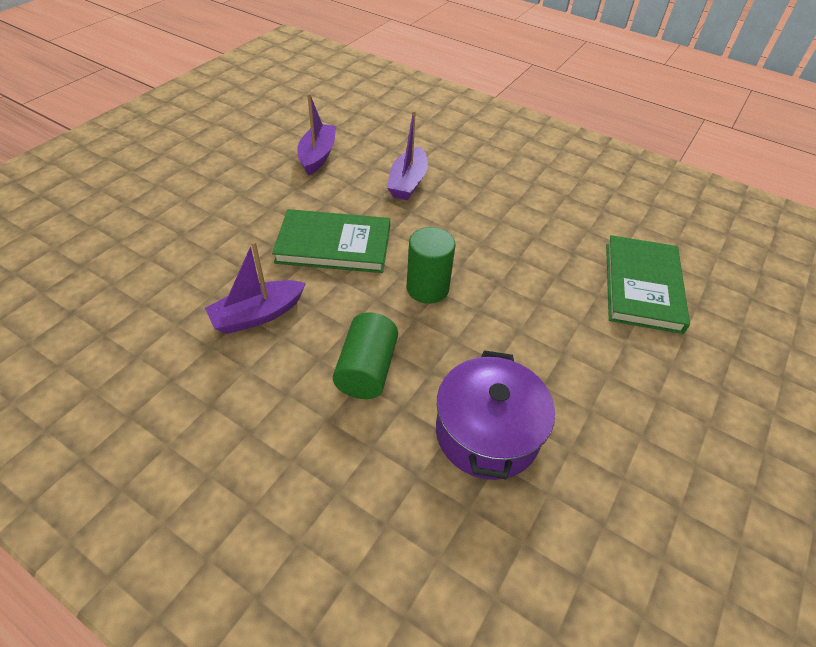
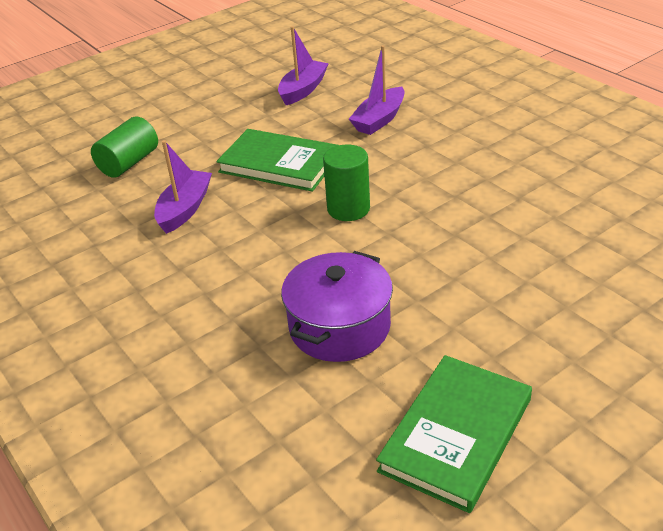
camera: 25 degrees right, 10 degrees down
purple boat [205,241,306,334] -> purple boat turned 120 degrees clockwise [154,140,212,234]
green cylinder [333,312,398,399] -> green cylinder moved to [91,117,158,178]
green book [606,235,690,334] -> green book moved to [376,355,532,513]

